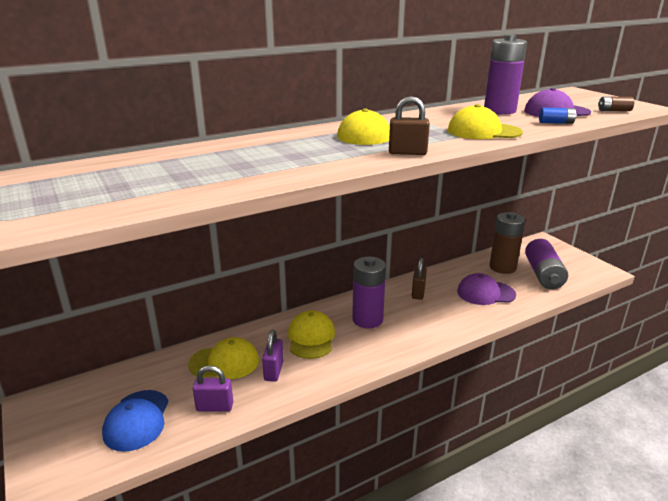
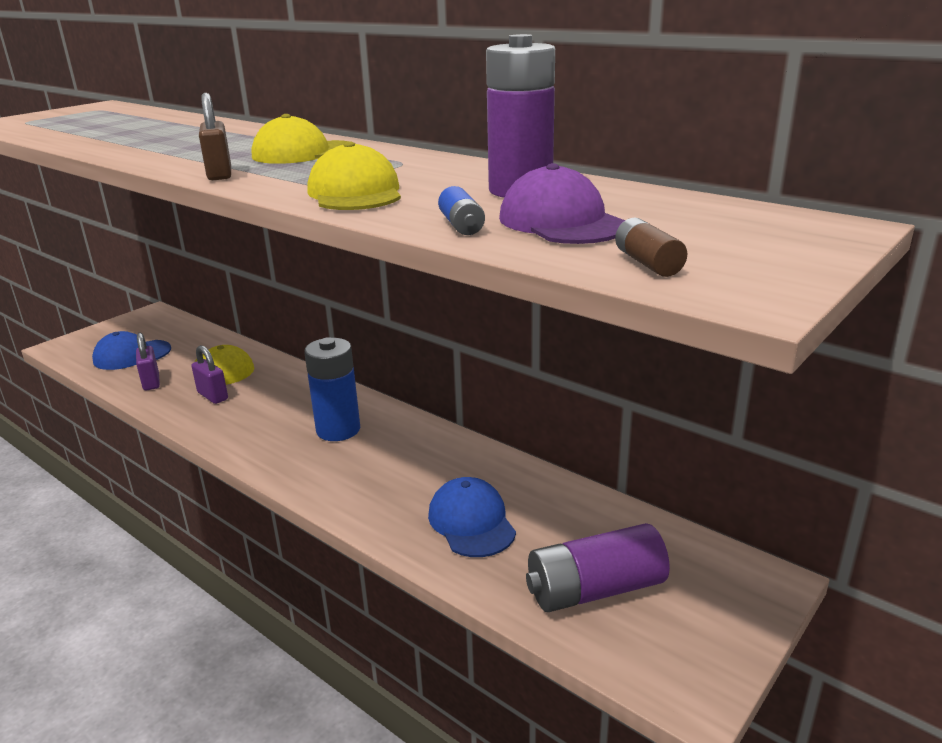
camera: 70 degrees right, 0 degrees up
purple padlock [262,330,284,382] -> purple padlock turned 60 degrees clockwise [191,345,228,404]
yellow cap [288,310,335,359] -> none
purple battery [352,257,386,328] -> blue battery [304,337,360,441]
brown padlock [412,258,427,300] -> none
purple cap [457,273,516,305] -> blue cap [428,477,516,557]
brown battery [489,212,525,274] -> none

